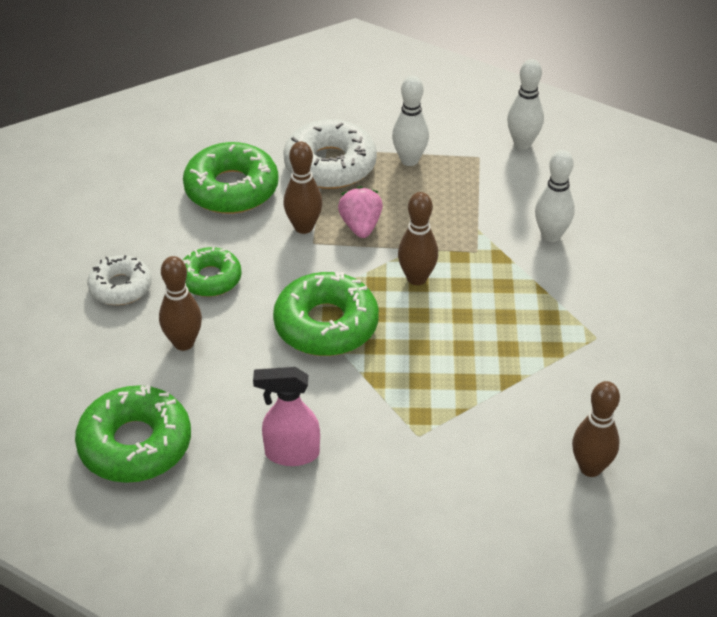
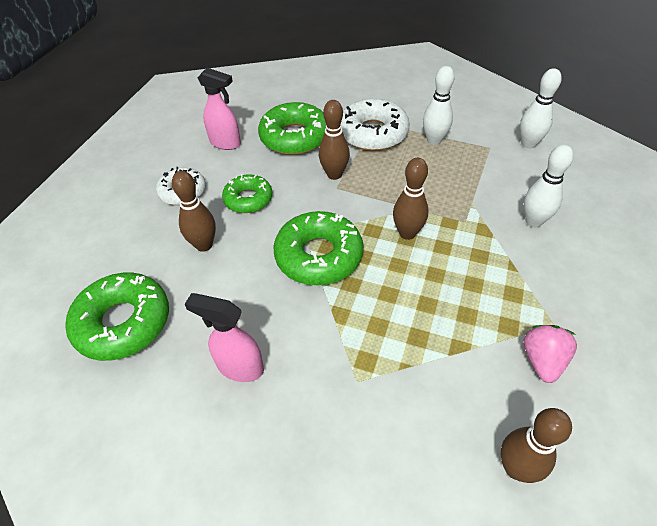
camera: 20 degrees right, 5 degrees up
pink strawberry [338,186,383,238] -> pink strawberry moved to [523,325,577,383]
none -> pink spray bottle [198,68,241,150]

